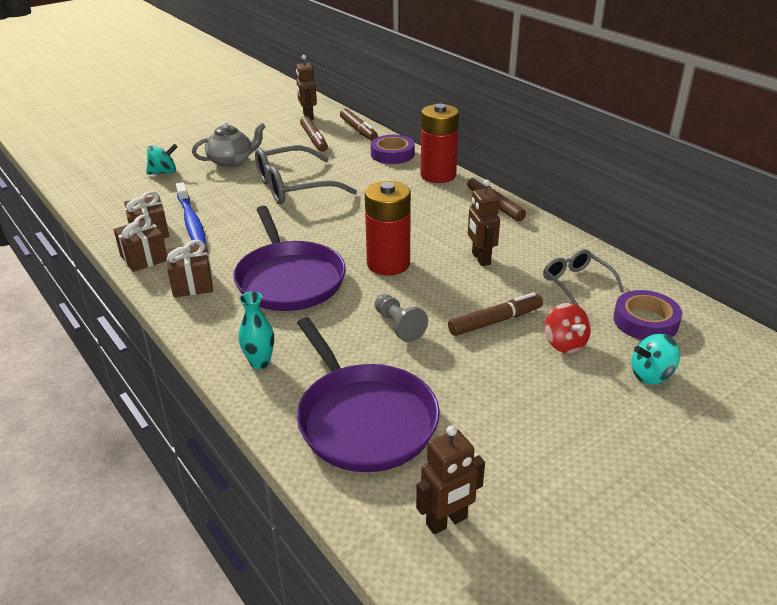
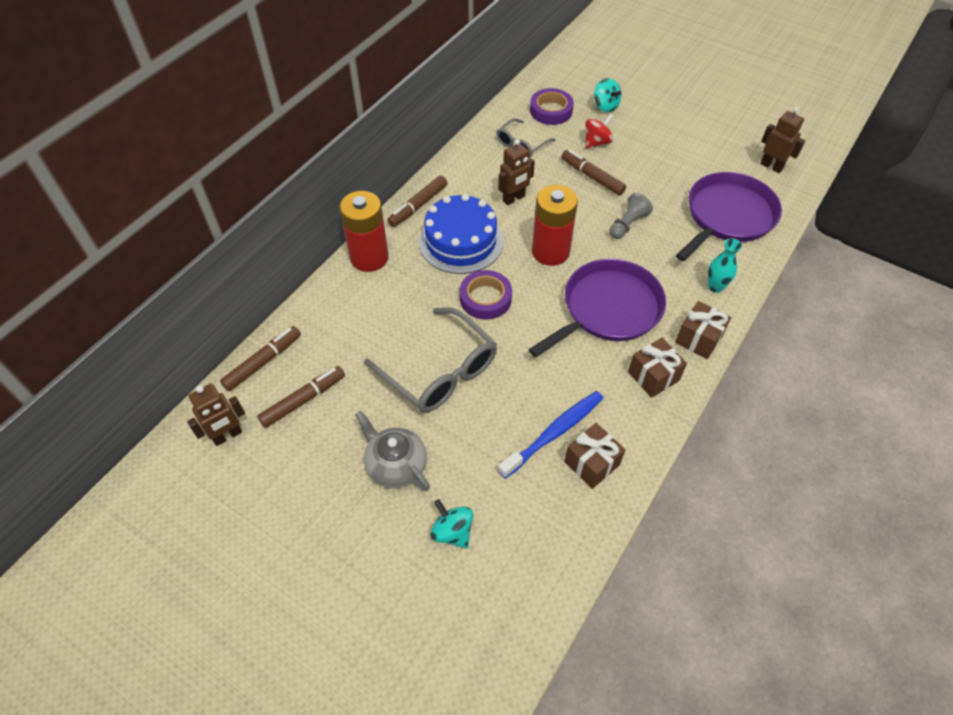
camera: 110 degrees left, 20 degrees up
brown gift [114,214,167,272] -> brown gift moved to [675,301,731,359]
purple tape [370,135,415,164] -> purple tape moved to [460,270,512,320]
none -> blue cake [419,194,503,274]

